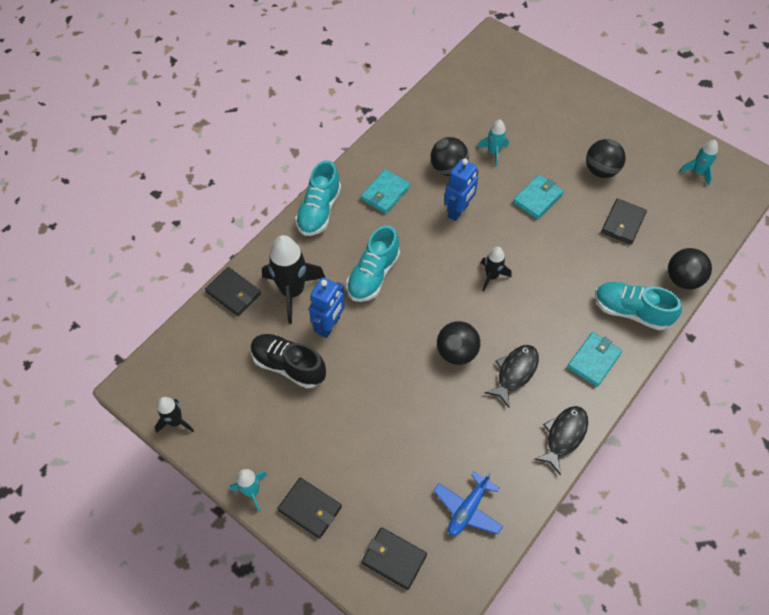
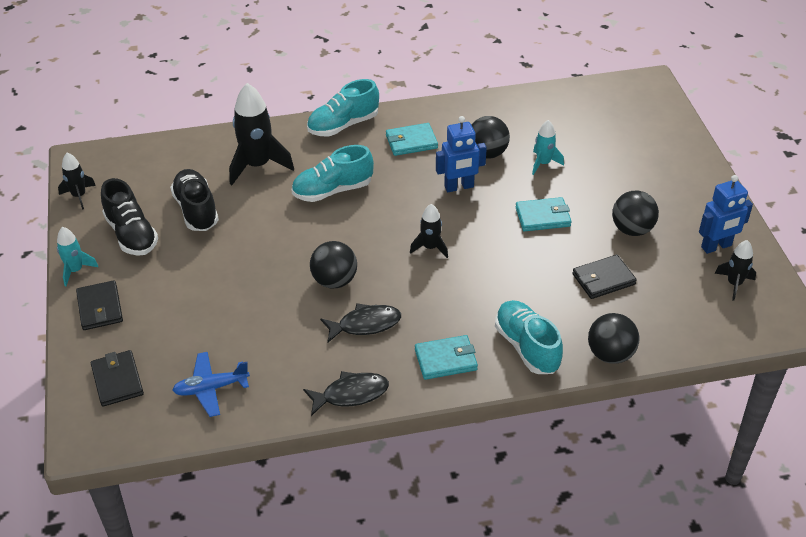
camera: 40 degrees right, 15 degrees down
black wallet [205,267,261,316] -> none
blue robot [309,277,345,338] -> blue robot moved to [699,175,753,254]
turquoise rocket [680,140,718,186] -> black rocket [715,240,756,300]
none -> black shoe [101,178,158,256]

